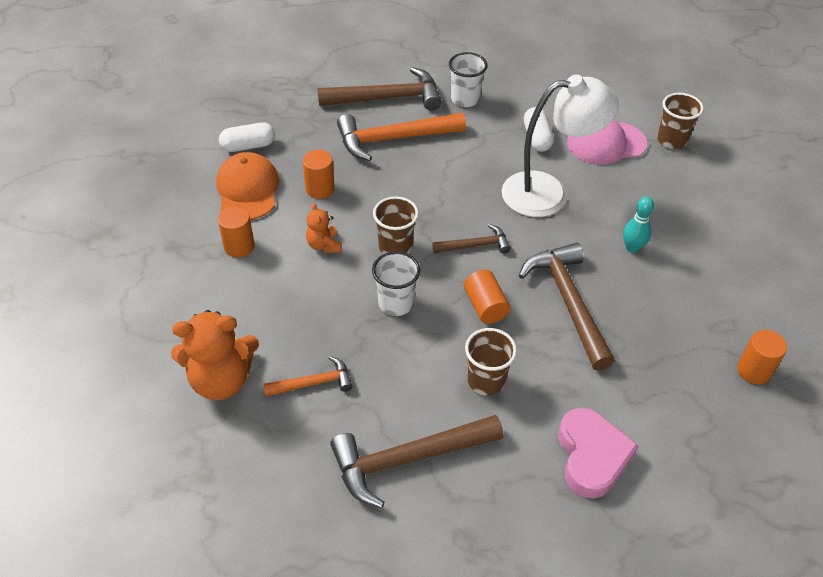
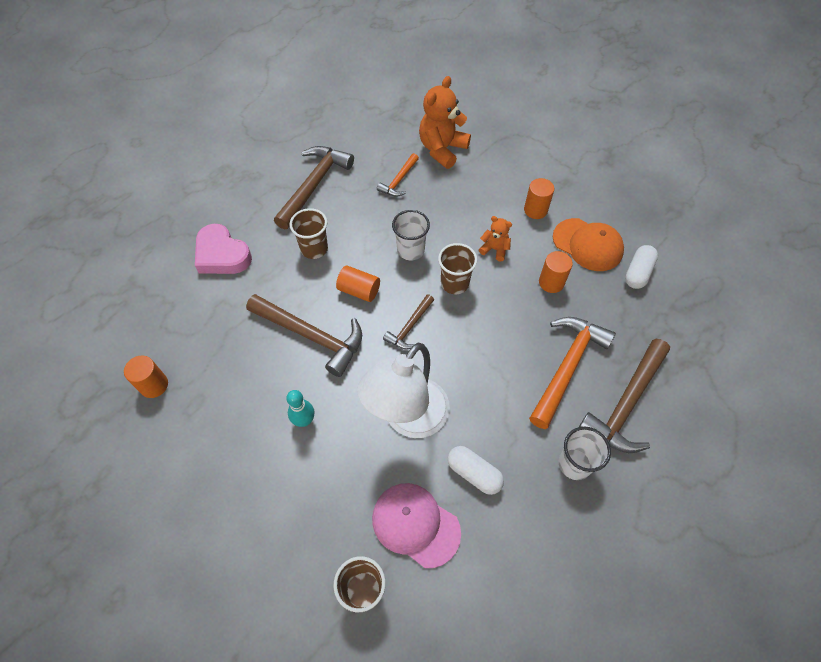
camera: 135 degrees right, 10 degrees up
pink cap [567,120,647,165] -> pink cap turned 90 degrees counterclockwise [372,483,461,568]

